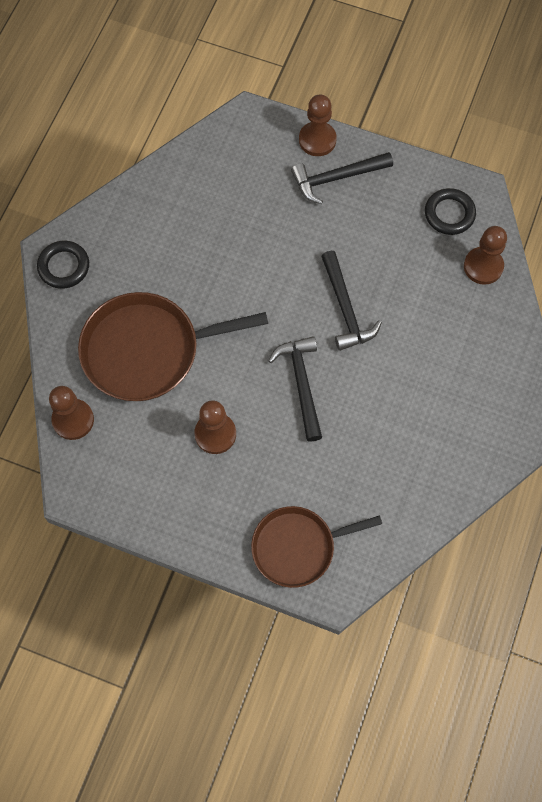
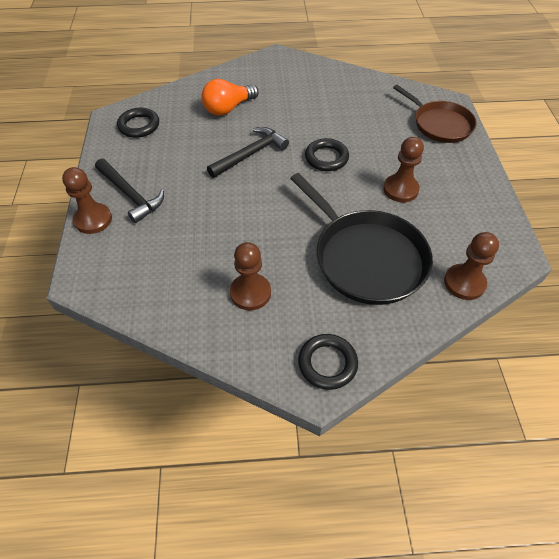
camera: 115 degrees left, 15 degrees down
brown pan [78,292,268,401] -> black pan [290,173,433,305]
black hammer [268,336,322,442] -> black ring [305,138,349,171]
brown pawn [464,226,507,285] -> brown pawn moved to [230,242,271,310]
none -> orange light bulb [201,79,259,116]

